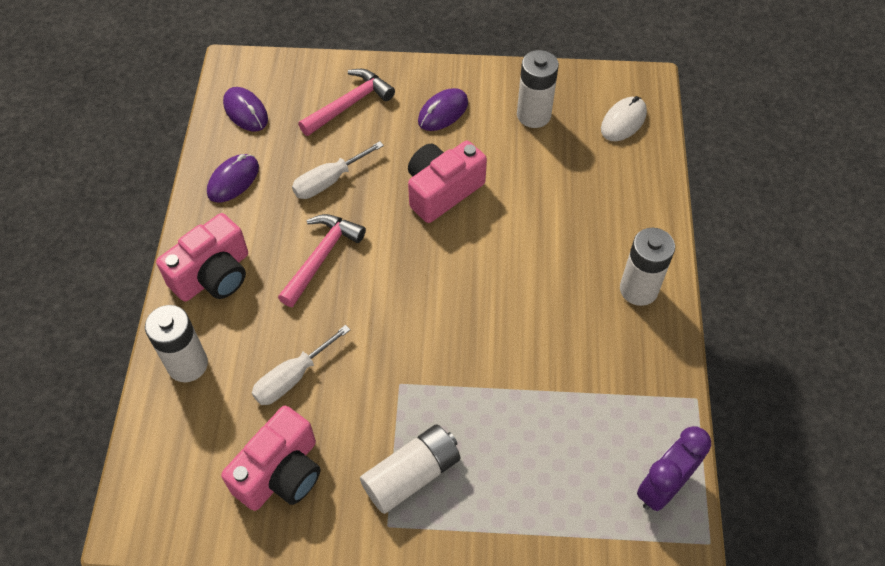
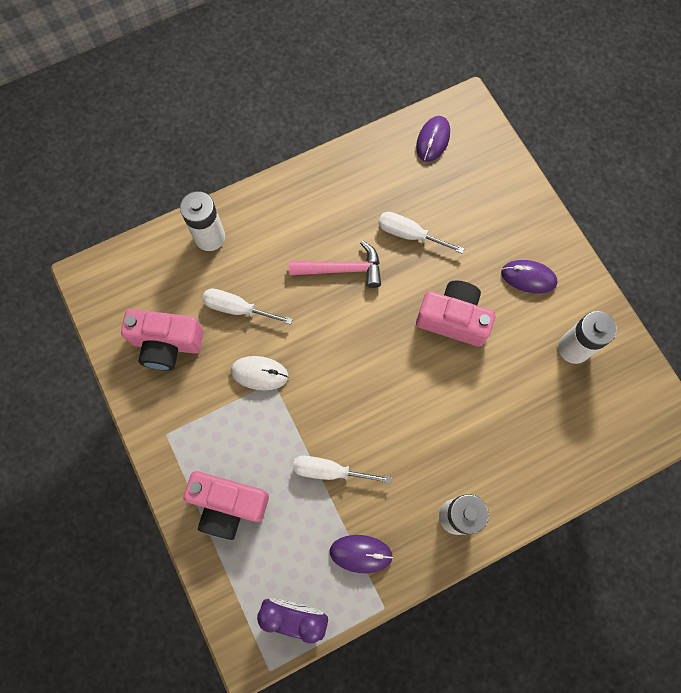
camera: 60 degrees right, 15 degrees up
pink camera [156,213,248,302] -> pink camera moved to [184,471,269,540]
purple mouse [207,154,259,202] -> purple mouse moved to [330,535,393,573]
pink hammer [298,69,395,136] -> none
white battery [360,424,460,514] -> none
white mouse [601,96,647,141] -> white mouse moved to [231,356,289,390]
none -> white screwdriver [293,456,392,484]

